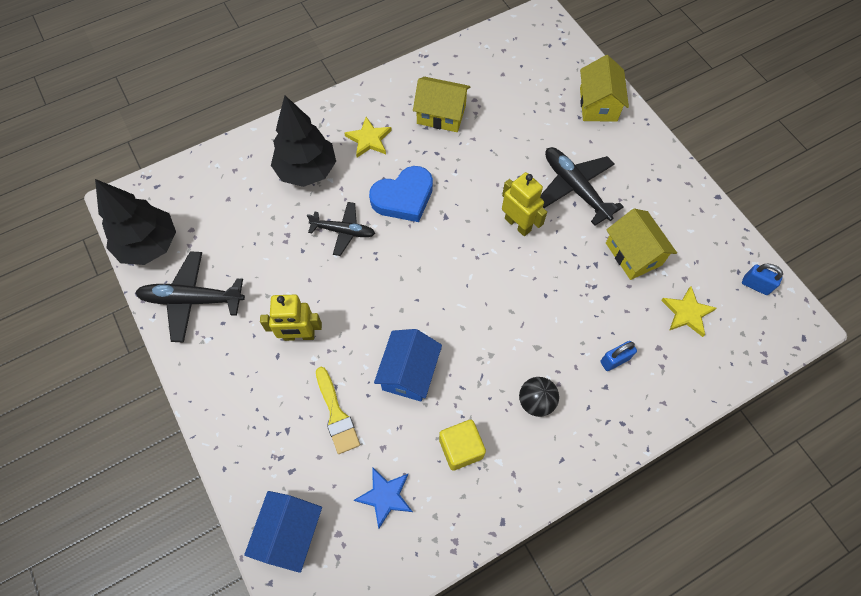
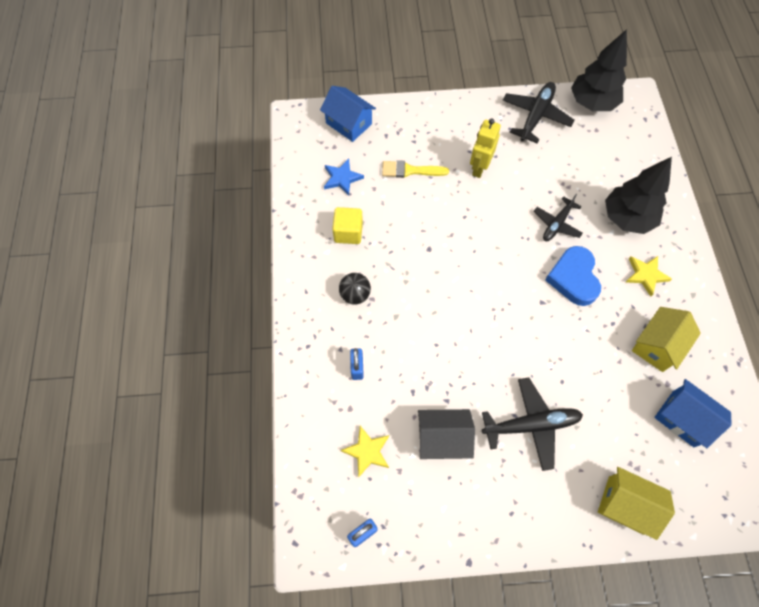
camera: 115 degrees right, 0 degrees up
blue house [374,329,442,402] -> blue house moved to [654,379,732,448]
yellow robot [502,172,547,236] -> none
yellow house [606,208,677,280] -> black house [418,409,475,459]

